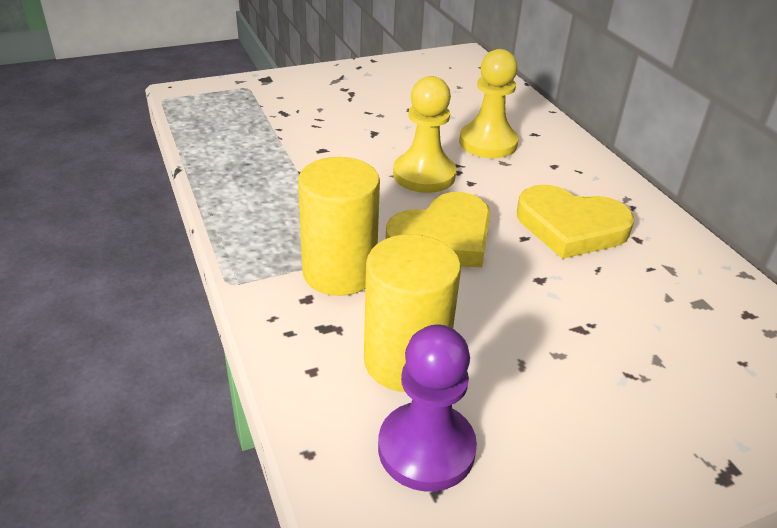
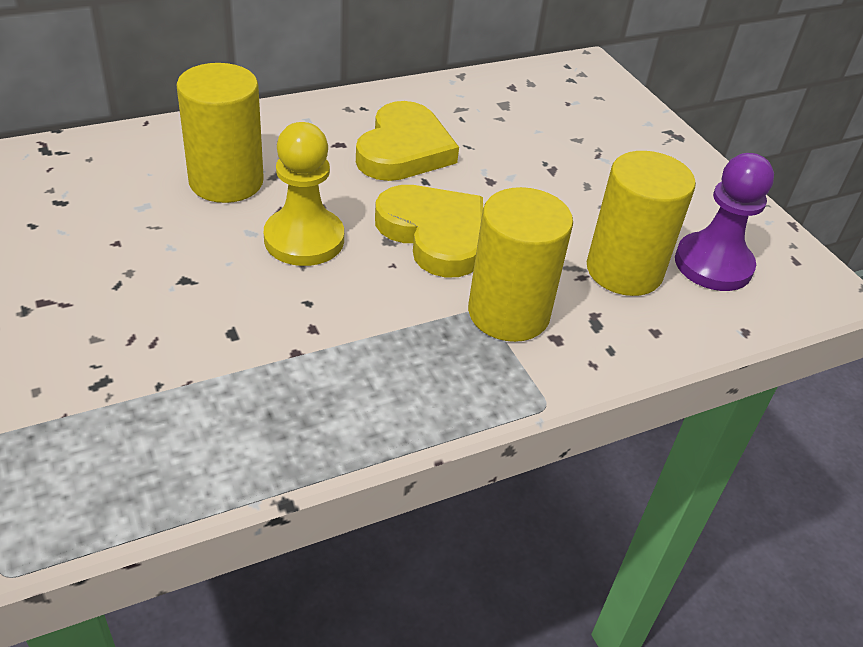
camera: 95 degrees left, 5 degrees up
yellow pawn [459,49,519,158] -> yellow cylinder [176,63,264,203]

